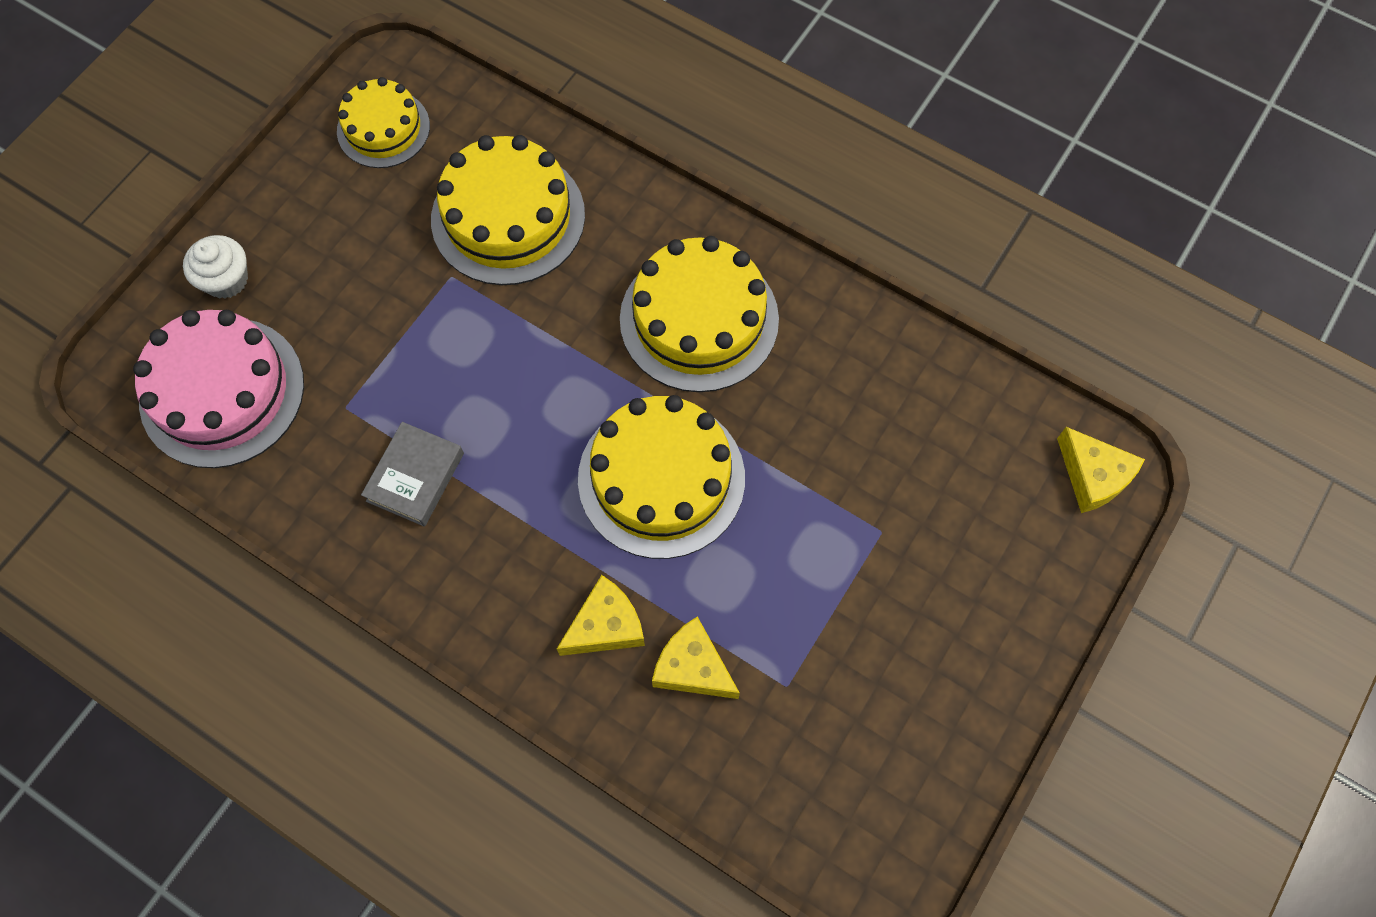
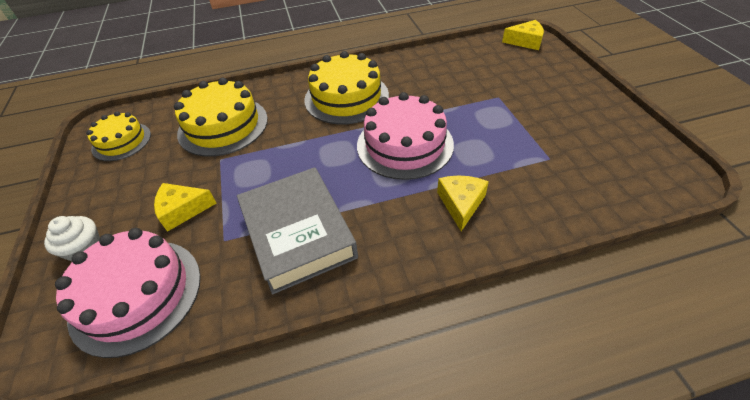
camera: 45 degrees left, 20 degrees down
grey book [361,422,464,527] -> grey book [237,167,358,294], size x1.87
yellow cake [578,395,745,559] -> pink cake [357,92,454,180]
yellow cheese [652,616,740,699] -> yellow cheese moved to [154,183,217,232]

